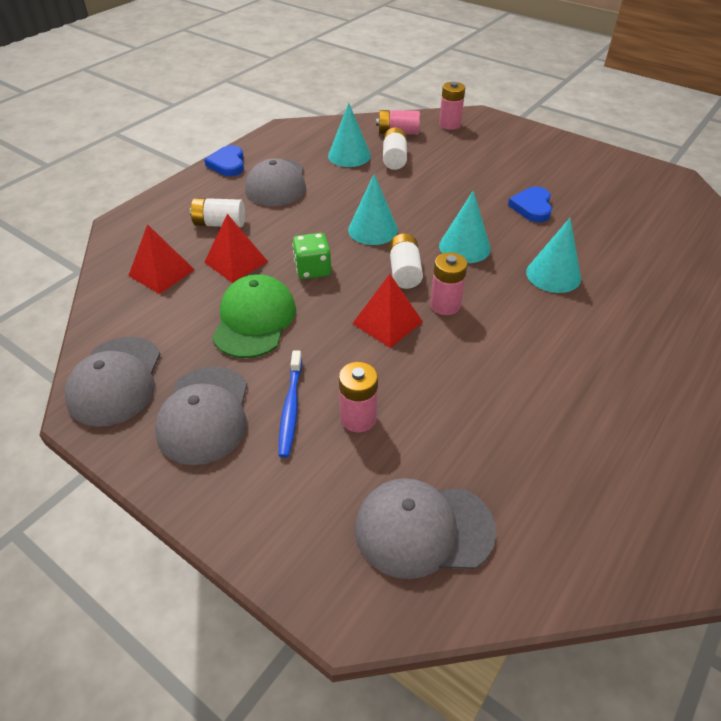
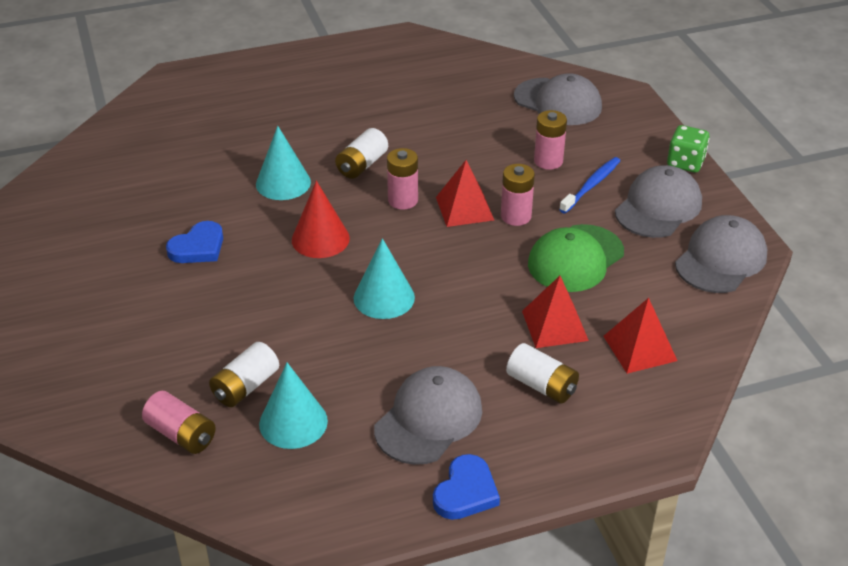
camera: 145 degrees left, 5 degrees down
green dice [292,233,331,279] -> green dice moved to [667,125,709,172]
white battery [389,233,423,289] -> white battery moved to [335,128,388,179]
pink battery [439,82,465,130] -> pink battery moved to [501,164,535,226]
turquoise cone [439,190,491,263] -> red cone [292,181,350,258]

